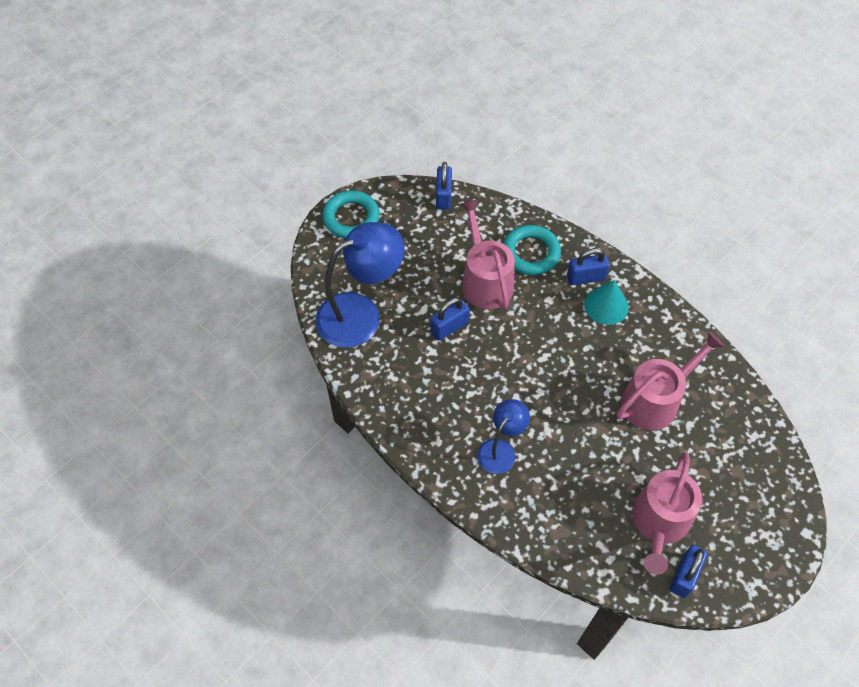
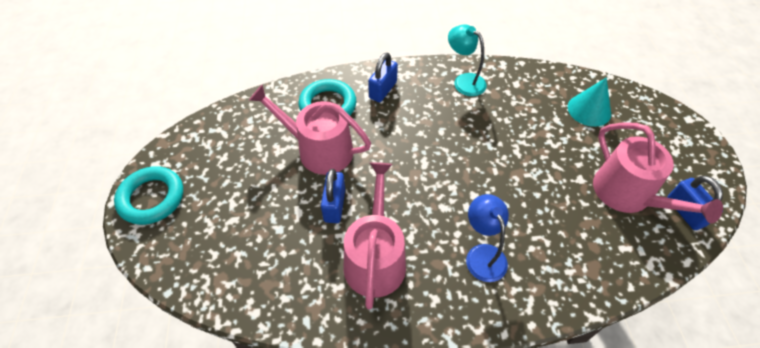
camera: 50 degrees left, 5 degrees down
blue lamp [315,222,404,348] -> none
blue padlock [436,162,452,210] -> none
turquoise cone [584,280,629,325] -> turquoise cone moved to [568,77,611,127]
pink watering can [617,332,724,431] -> pink watering can moved to [344,162,406,310]
none -> turquoise lamp [448,25,487,96]

